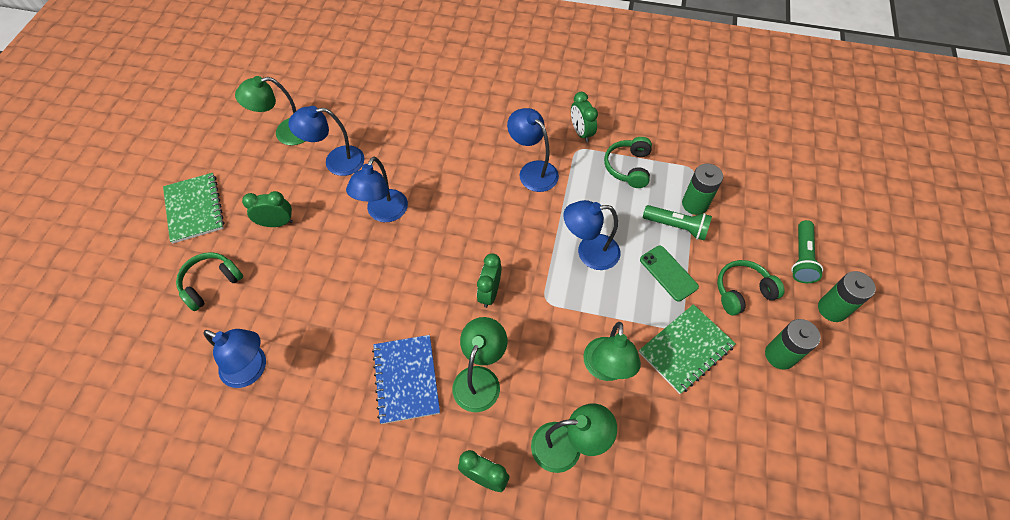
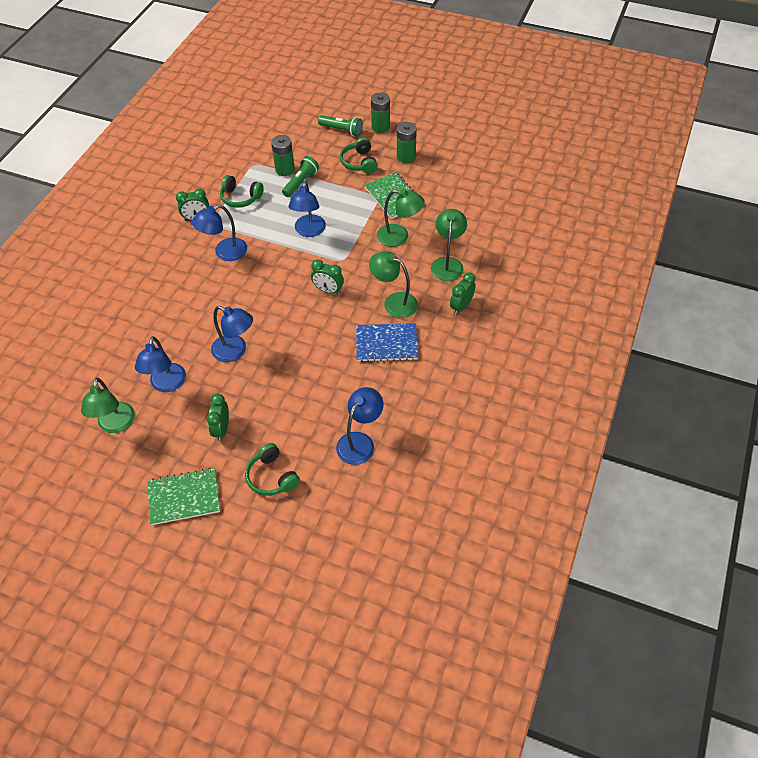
camera: 80 degrees left, 5 degrees down
green phone [640,246,699,302] -> none

